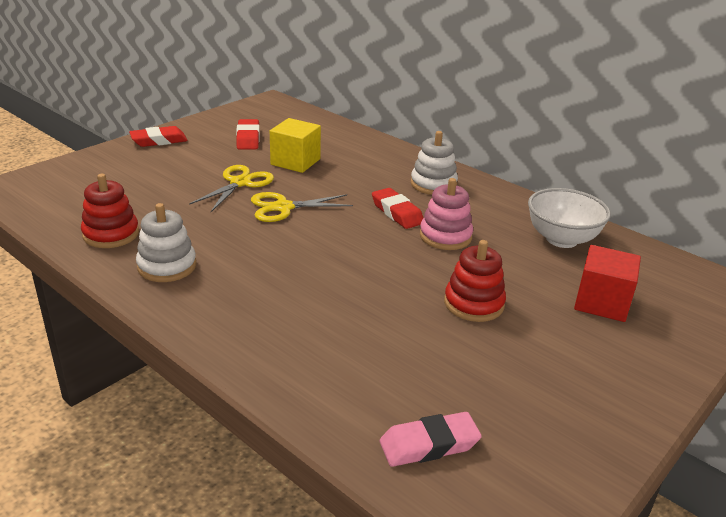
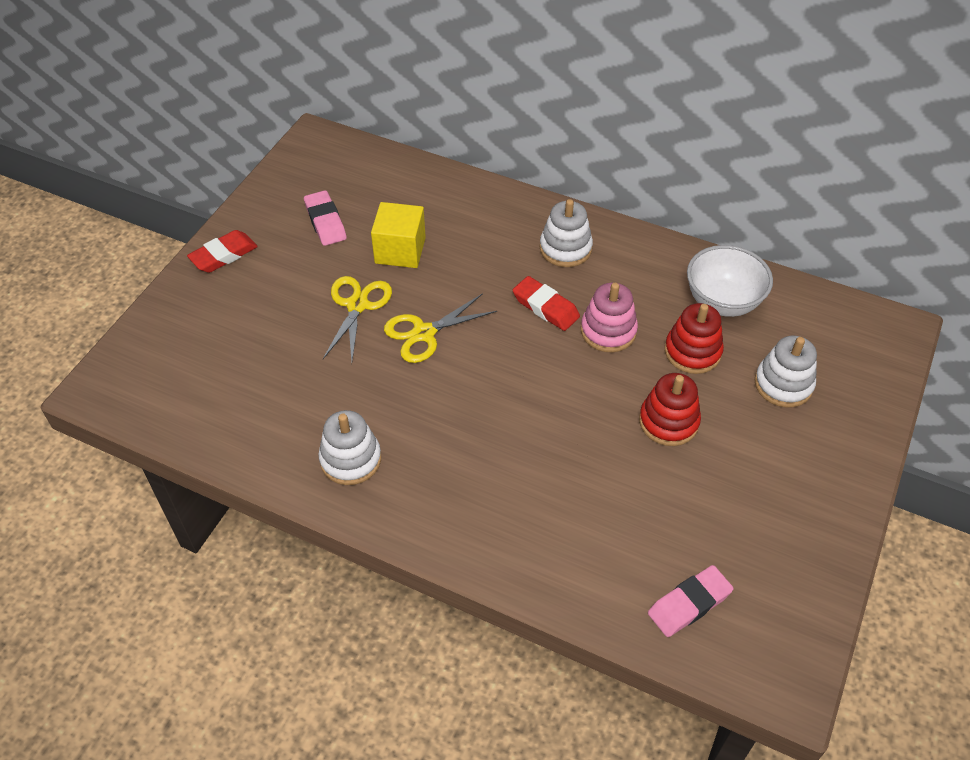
camera: 15 degrees left, 20 degrees up
red stacking toy [81,174,139,248] -> red stacking toy moved to [665,303,724,374]
red eraser [236,119,260,149] -> pink eraser [304,190,347,246]
red cube [574,245,641,322] -> white stacking toy [755,336,817,407]

